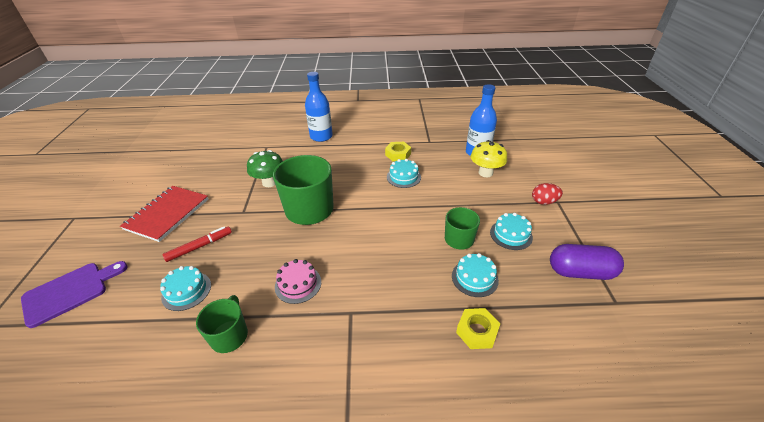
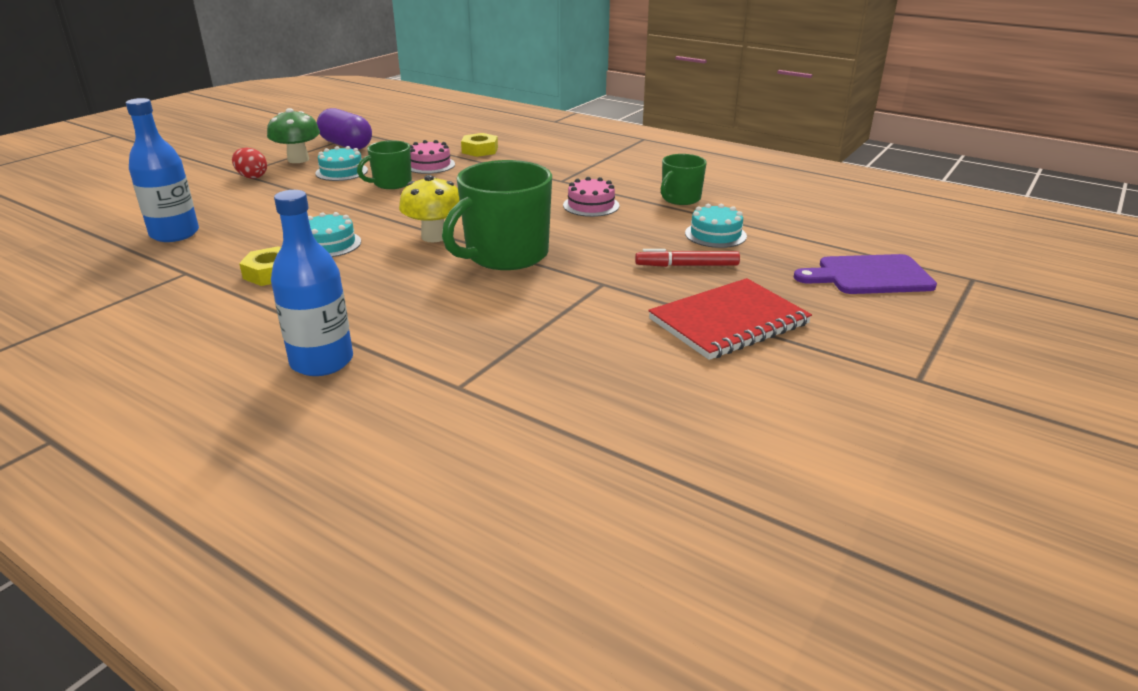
camera: 145 degrees left, 10 degrees down
green mushroom [247,150,283,187] -> green mushroom moved to [267,108,320,163]
turquoise cake [452,253,499,297] -> pink cake [410,140,455,174]
yellow mushroom [471,140,507,177] -> yellow mushroom moved to [399,175,460,242]

